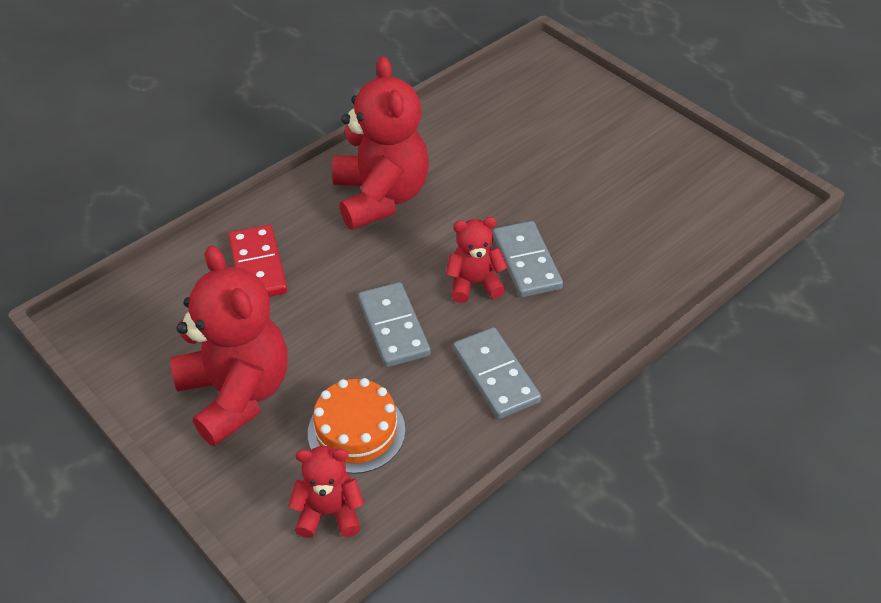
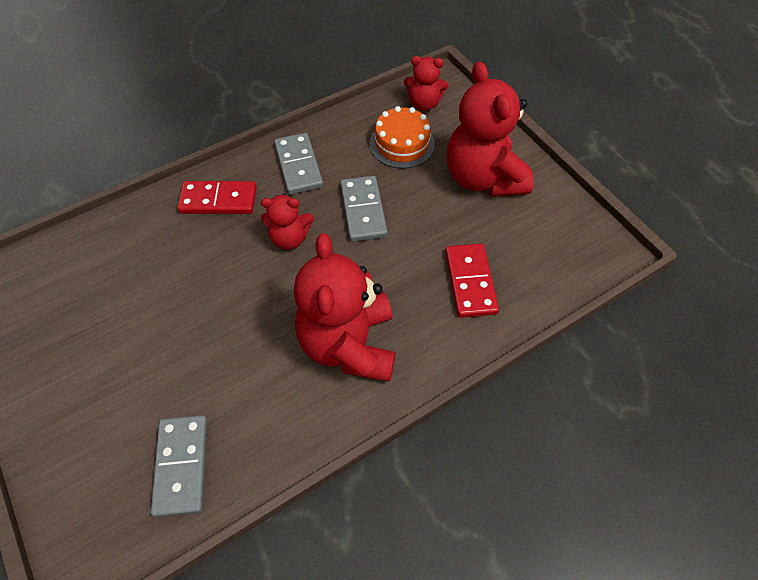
camera: 170 degrees left, 10 degrees up
grey domino [493,221,563,297] -> grey domino moved to [151,415,207,517]
none -> red domino [177,181,257,214]

